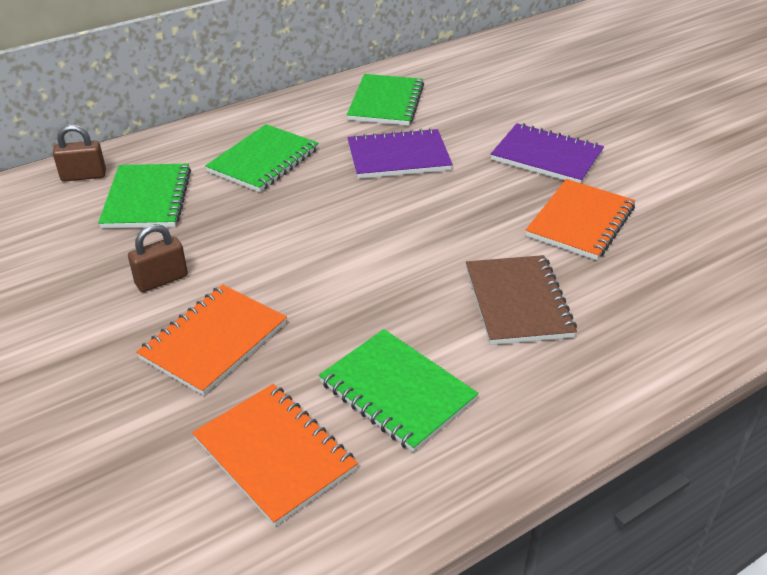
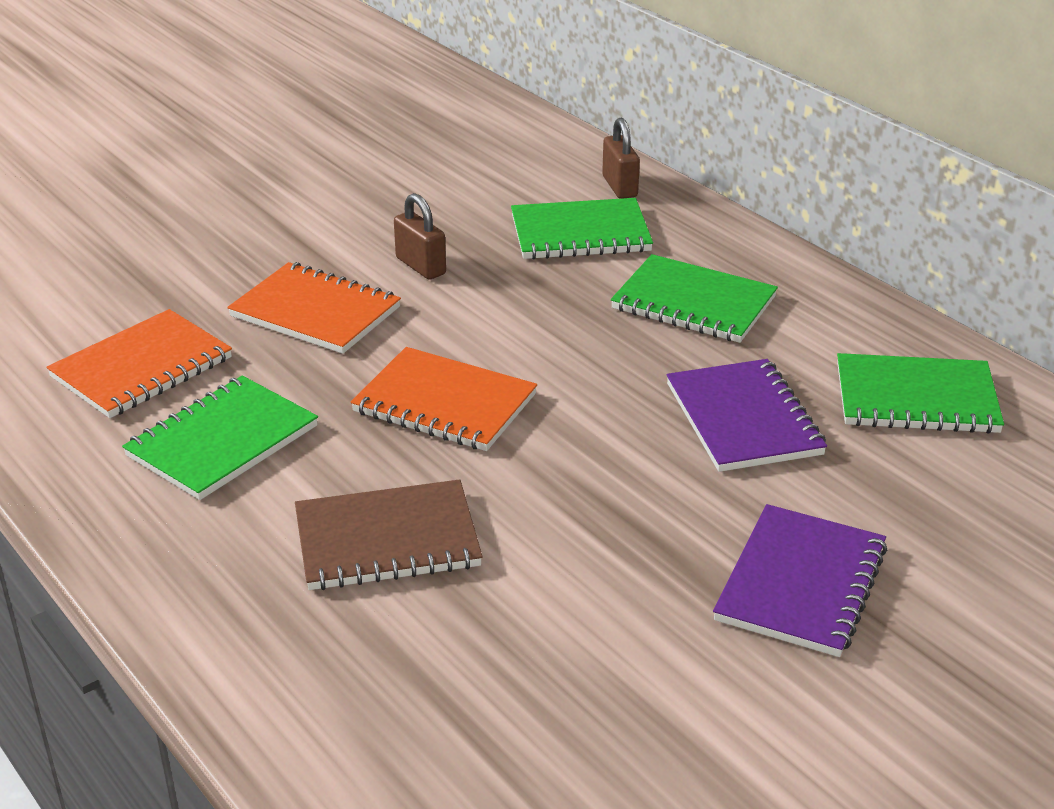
camera: 85 degrees right, 5 degrees down
orange notebook [525,179,635,260] -> orange notebook moved to [351,347,537,451]

